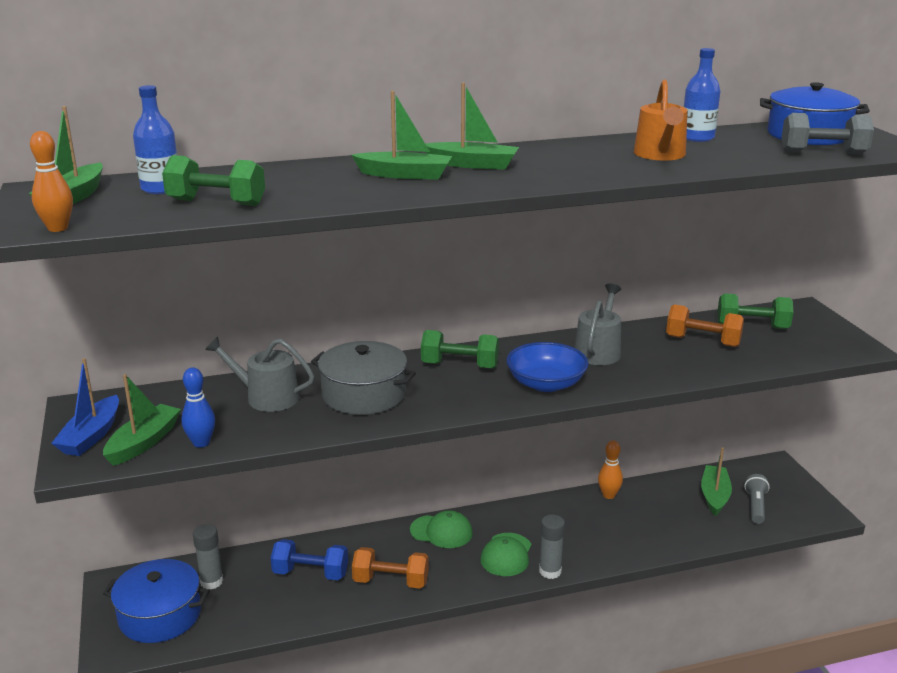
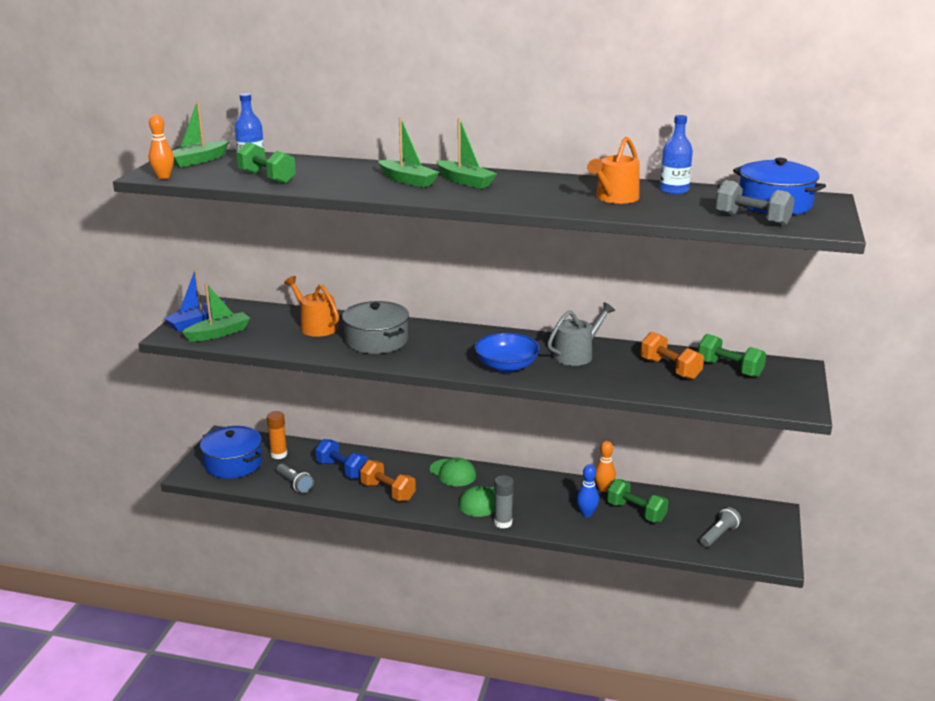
camera: 30 degrees right, 0 degrees up
blue bowling pin [182,367,215,448] -> blue bowling pin moved to [577,464,599,517]
grey glue stick [193,524,223,589] -> orange glue stick [267,411,287,459]
grey watering can [205,337,314,412] -> orange watering can [284,276,339,337]
green dumbbell [421,330,499,369] -> green dumbbell moved to [607,479,669,523]
green boat [701,447,732,516] -> none
none -> grey flashlight [276,463,314,493]

